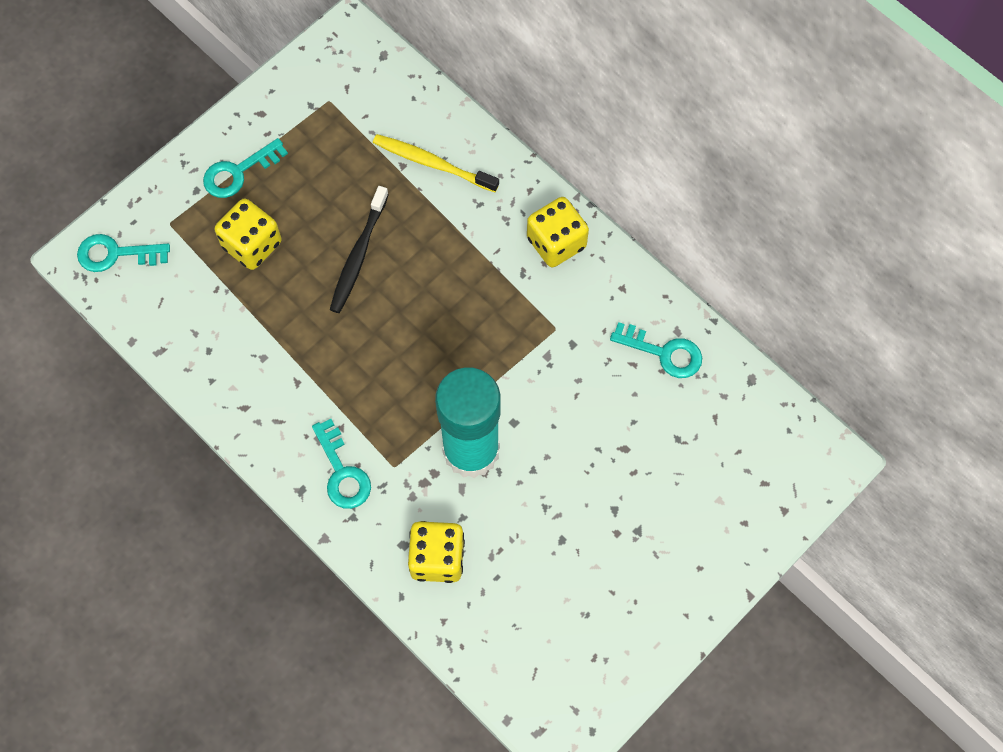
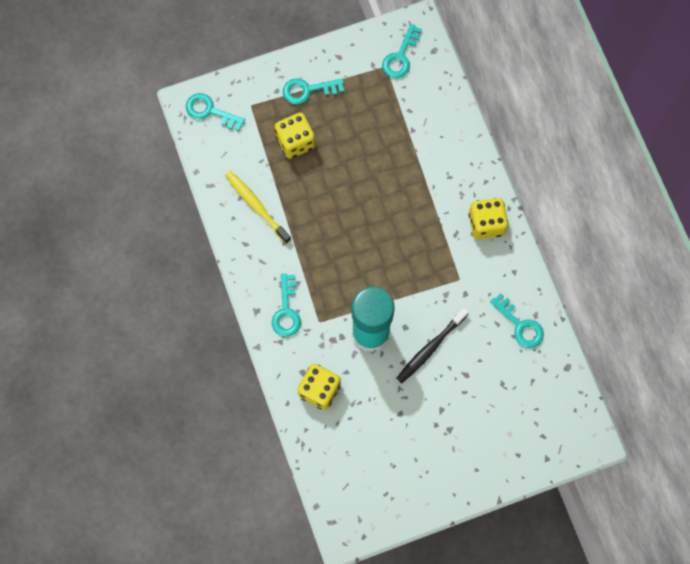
camera: 25 degrees right, 5 degrees up
black toothbrush [330,186,389,313] -> black toothbrush moved to [396,308,469,383]
yellow toothbrush [373,134,499,192] -> yellow toothbrush moved to [225,171,291,244]
none -> turquoise key [382,24,422,78]

